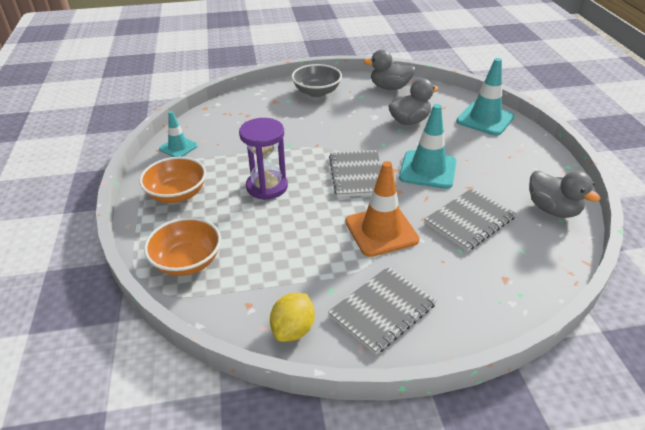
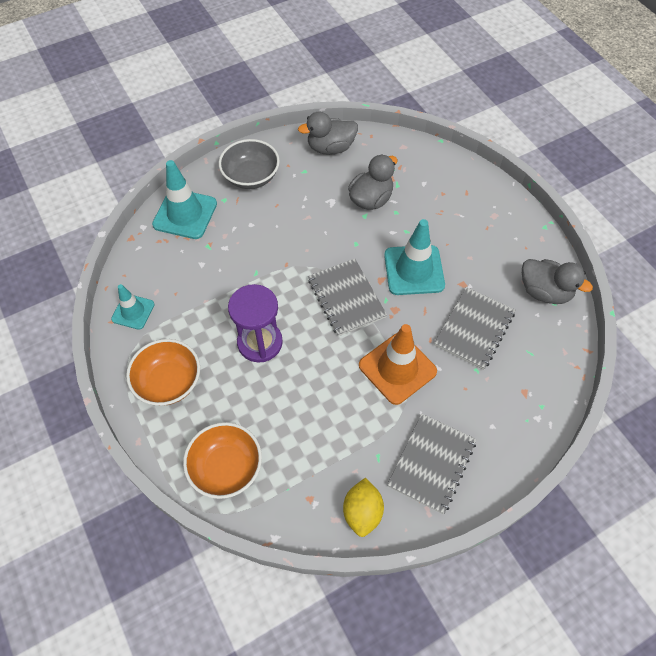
camera: 20 degrees left, 20 degrees up
turquoise traffic cone [456,58,514,136] -> turquoise traffic cone moved to [152,160,217,239]

